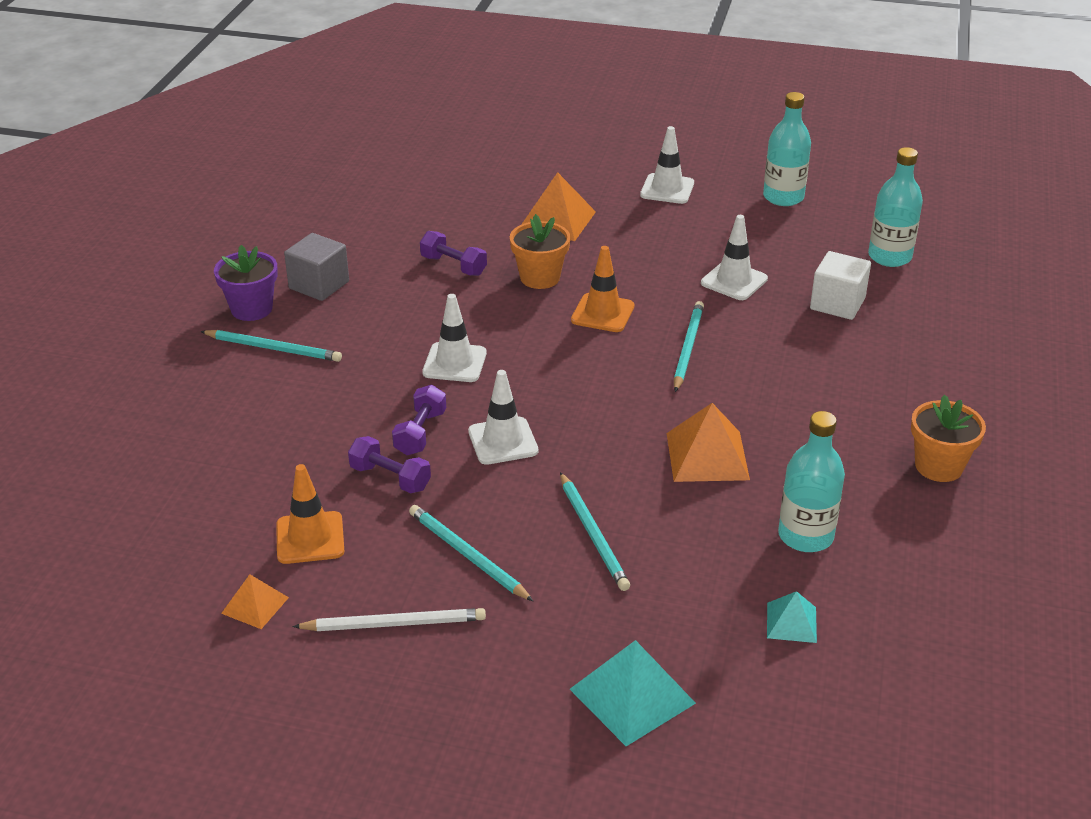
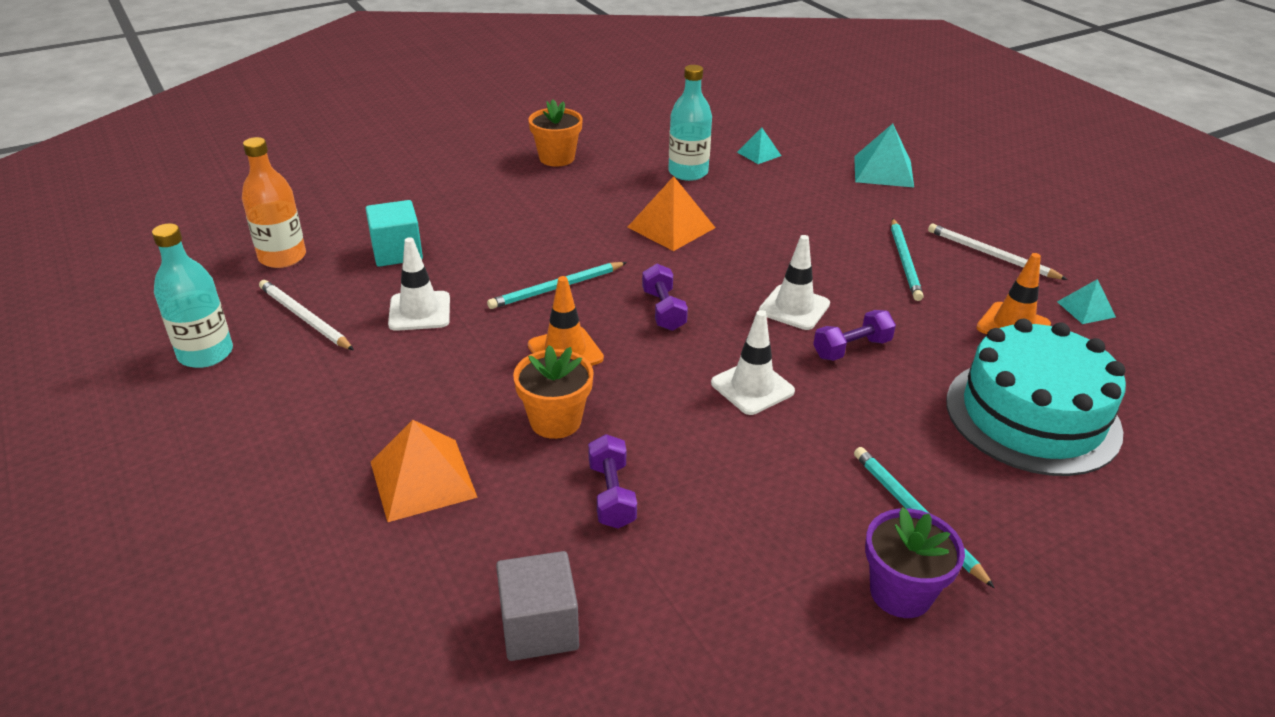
camera: 135 degrees left, 0 degrees up
orange pyramid [221,574,289,629] -> turquoise pyramid [1057,279,1116,324]
grey cube [284,233,349,301] -> grey cube moved to [496,551,579,661]
purple dumbbell [348,436,431,493] -> purple dumbbell moved to [642,264,688,331]
turquoise pencil [560,472,630,591] -> none
white traffic cone [640,126,694,204] -> none
white cube [810,251,871,320] -> turquoise cube [365,200,423,267]
turquoise bottle [868,147,923,267] -> orange bottle [242,137,306,268]
none -> white pencil [259,280,354,350]
none -> turquoise cake [946,319,1126,476]

